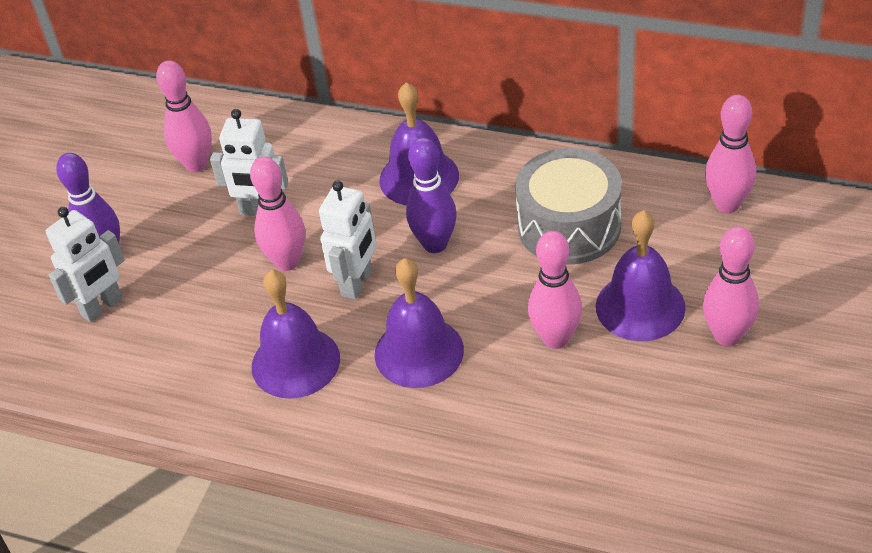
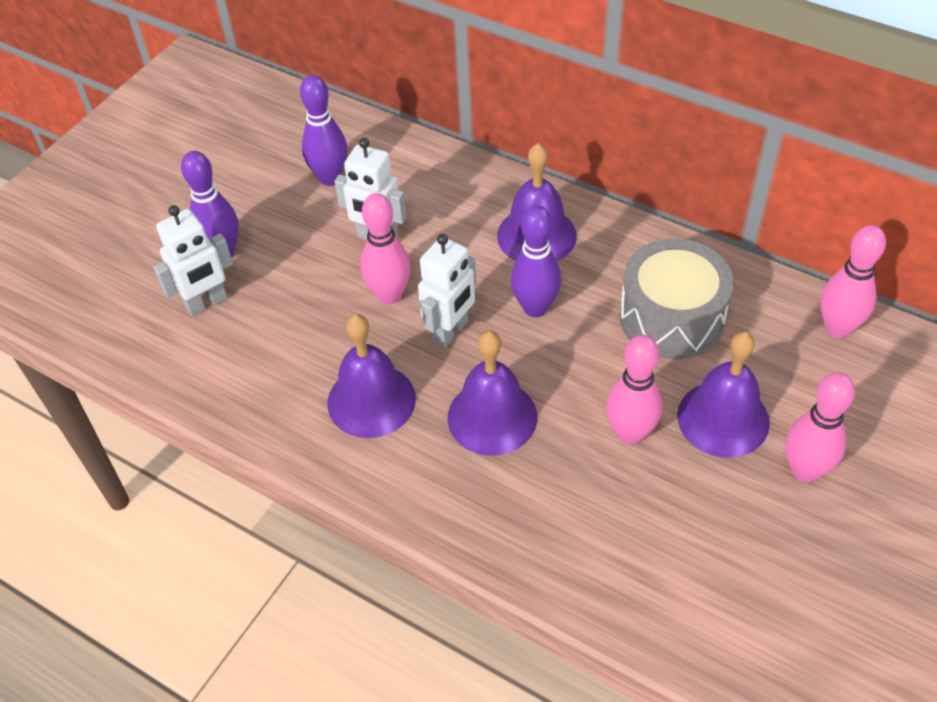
camera: 10 degrees right, 5 degrees up
pink bowling pin [156,60,212,172] -> purple bowling pin [300,75,348,186]

